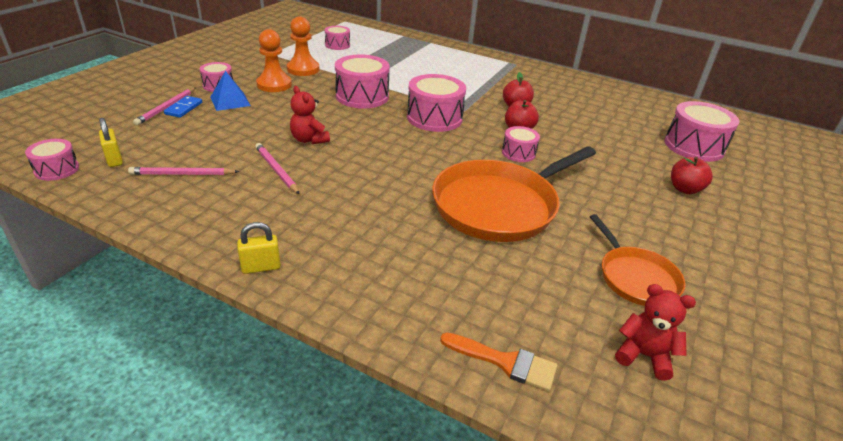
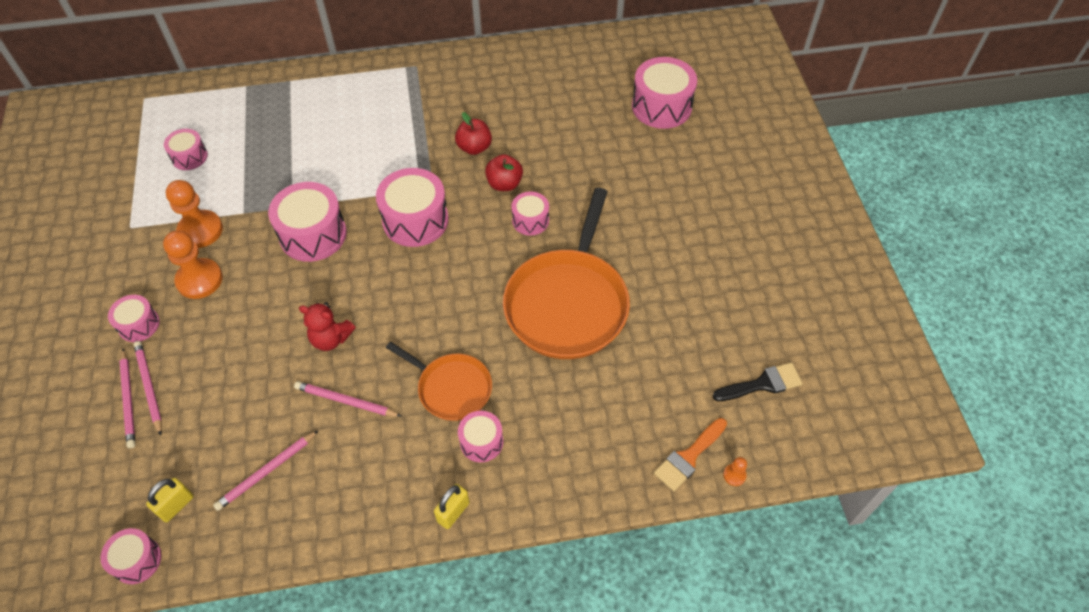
camera: 35 degrees left, 20 degrees up
yellow padlock [99,118,123,167] -> yellow padlock turned 75 degrees counterclockwise [146,478,194,522]
blue domino [164,96,202,118] -> pink pencil [133,341,162,436]
blue pyramid [211,71,251,111] -> none
orange brush [440,332,557,392] -> orange brush turned 150 degrees clockwise [654,418,727,491]
orange pan [590,214,686,306] -> orange pan moved to [386,342,492,421]
red teddy bear [615,284,696,381] -> black brush [713,363,803,401]
red apple [671,157,713,194] -> none
none -> pink drum [458,411,503,463]
none -> orange pawn [723,457,747,486]

